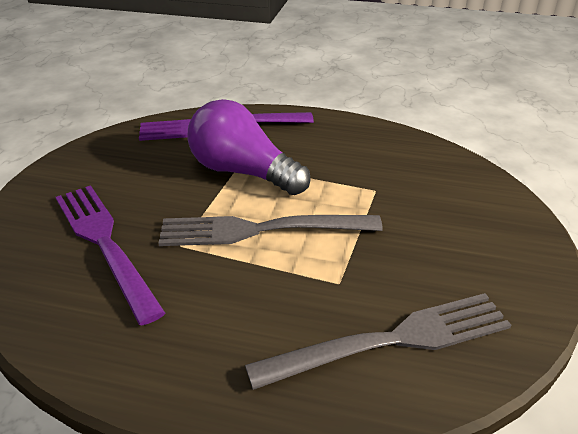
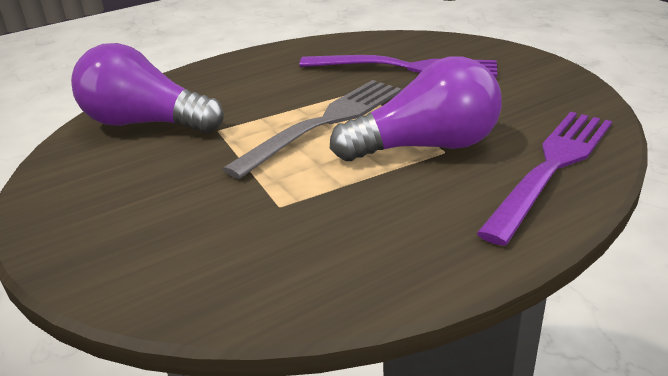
camera: 135 degrees right, 5 degrees down
grey fork [245,293,511,390] -> purple light bulb [71,43,224,133]

